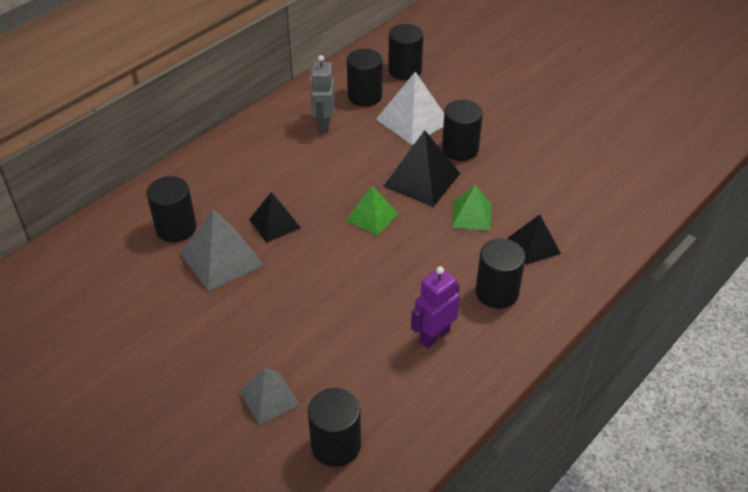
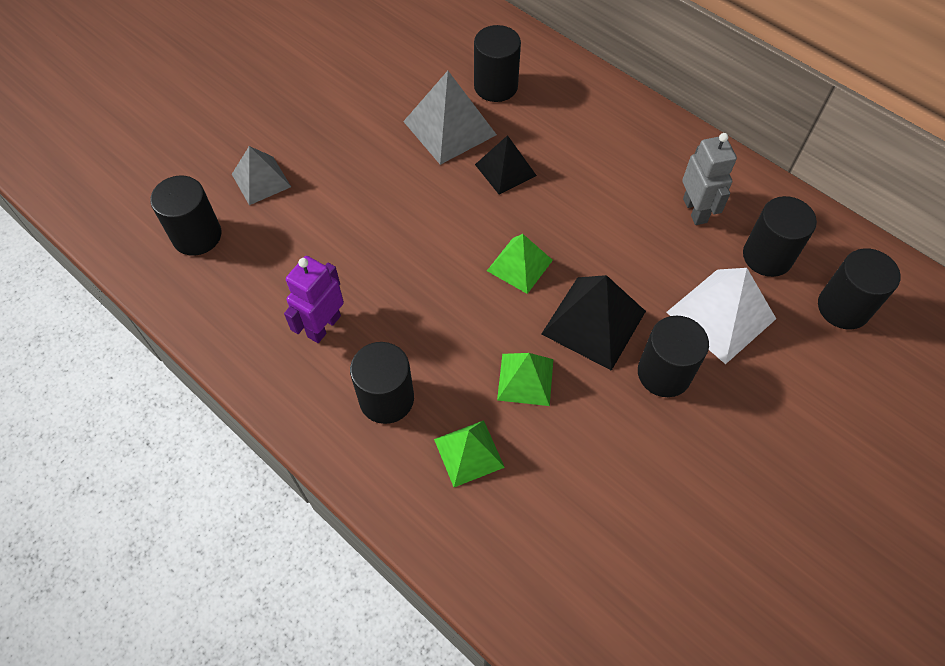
camera: 90 degrees right, 15 degrees up
grey robot [310,55,335,133] -> grey robot turned 75 degrees clockwise [682,133,737,225]
purple robot [411,266,460,348] -> purple robot turned 105 degrees counterclockwise [284,256,344,343]
black pyramid [507,214,561,265] -> green pyramid [434,420,505,487]

